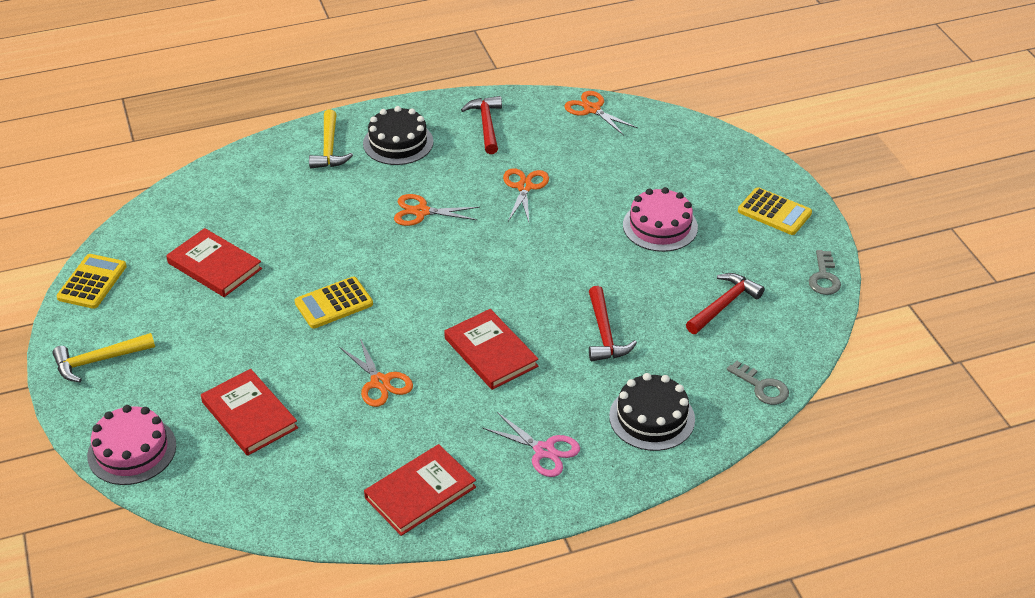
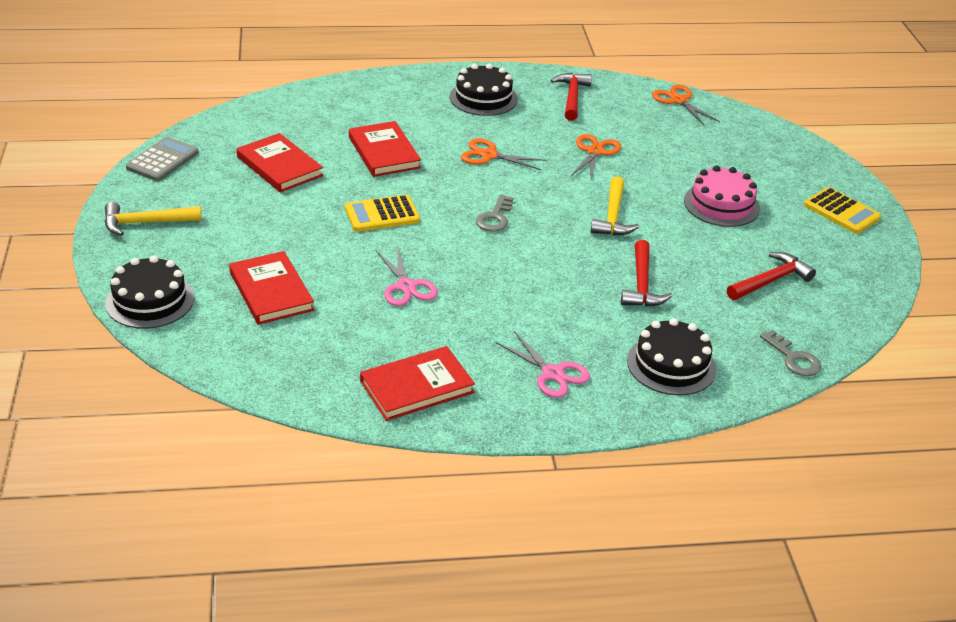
camera: 10 degrees right, 5 degrees down
yellow calculator [56,254,127,309] -> grey calculator [126,137,199,181]
pink cake [87,405,176,485] -> black cake [105,256,194,329]
yellow hammer [309,109,353,168] -> yellow hammer moved to [591,176,639,235]
orange scissors [339,338,413,407] -> pink scissors [376,247,438,306]
red book [444,309,538,390] -> red book moved to [349,121,421,177]
grey key [809,250,841,295] -> grey key moved to [476,194,514,232]

